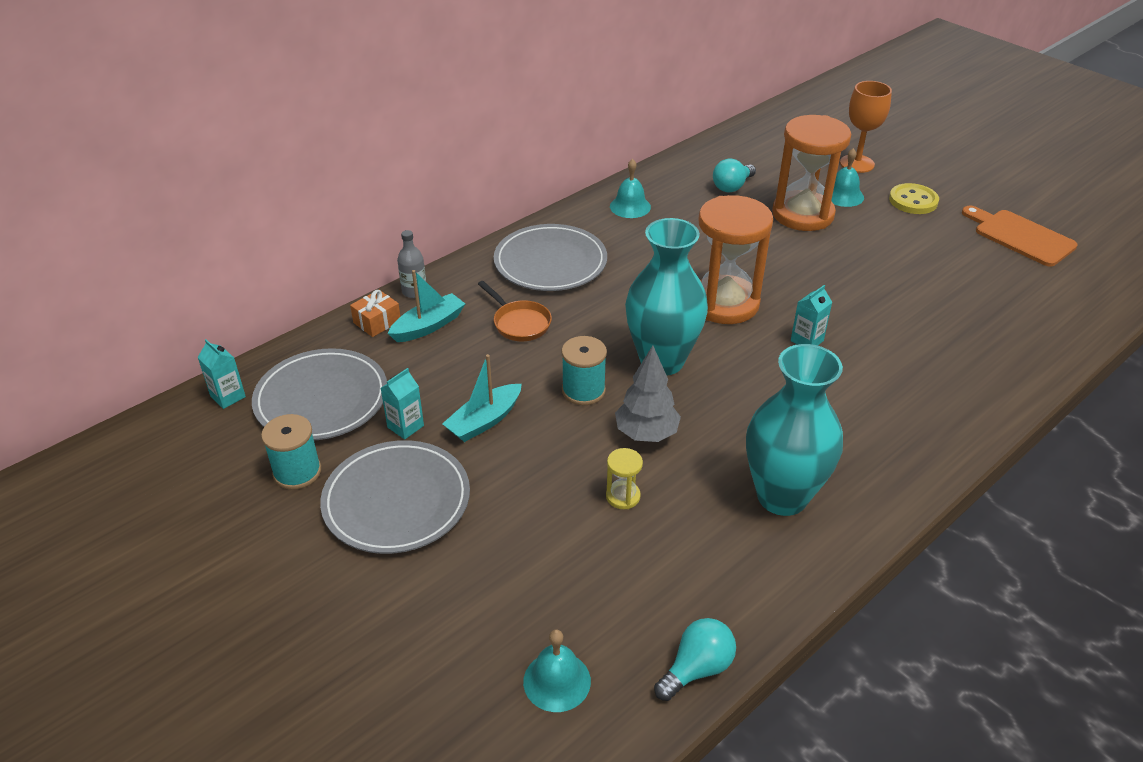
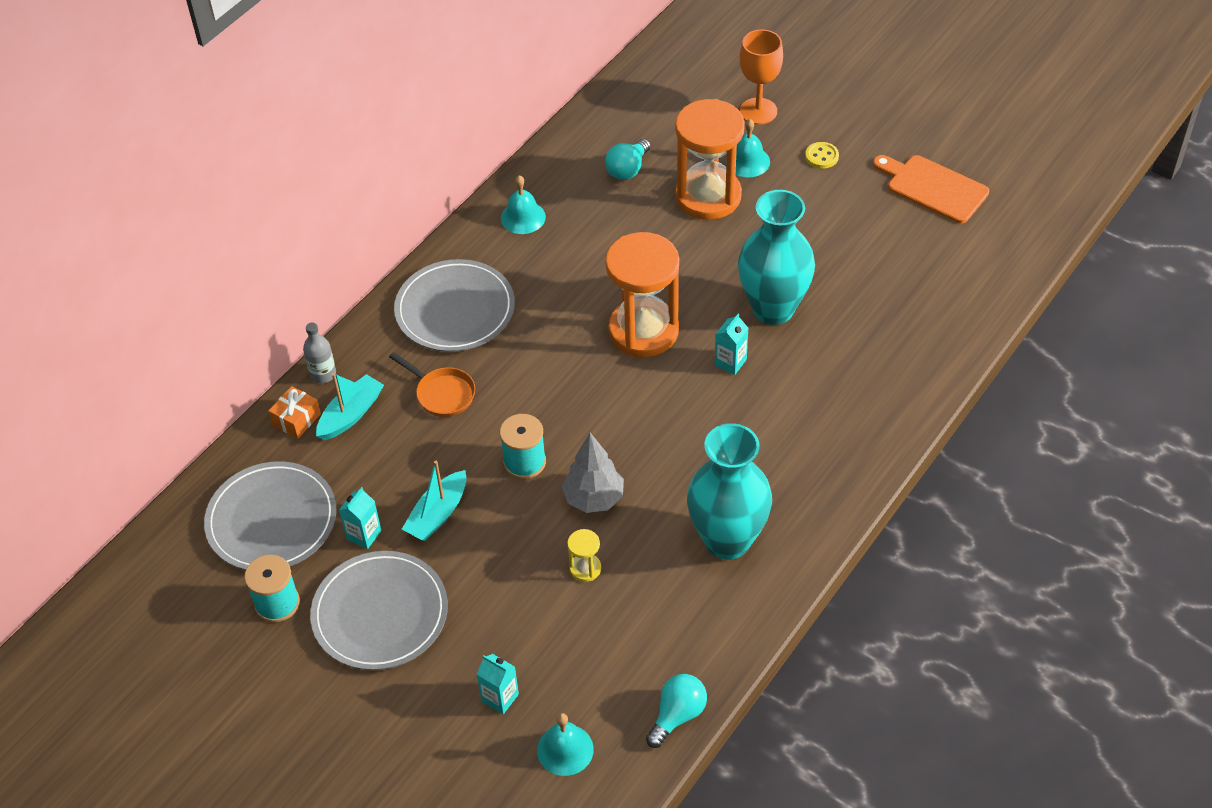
camera: 10 degrees left, 10 degrees up
turquoise carton [197,339,246,409] -> turquoise carton moved to [477,654,519,714]
turquoise vase [625,218,708,375] -> turquoise vase moved to [738,190,815,325]
yellow button [889,183,939,214] -> yellow button [805,142,839,169], size x0.65

